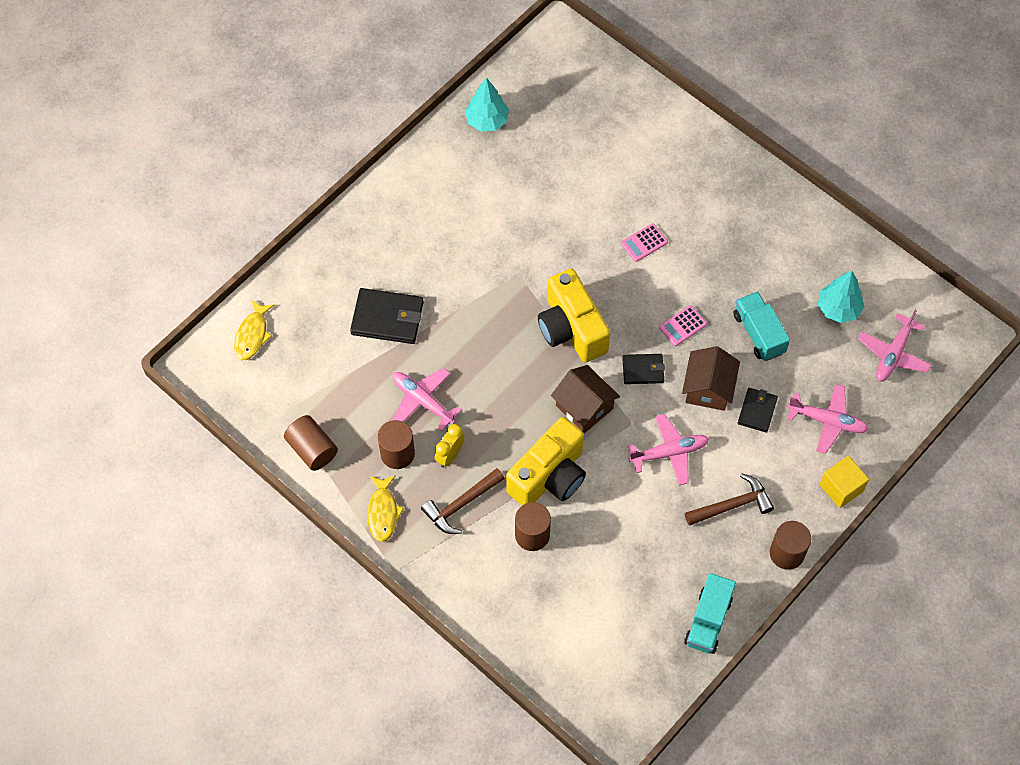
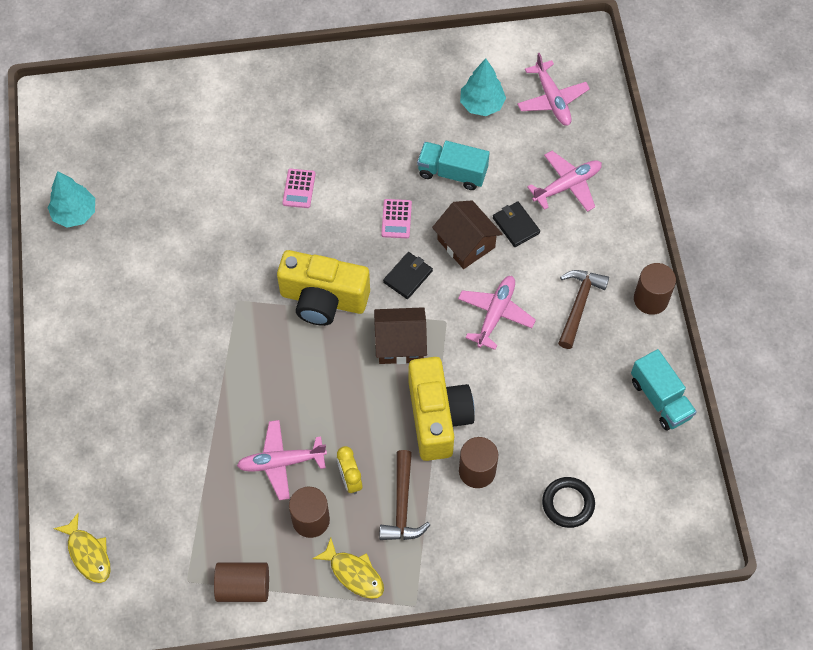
camera: 50 degrees left, 0 degrees up
black wallet [350,288,424,344] -> none
yellow cube [820,456,869,508] -> none
none -> black ring [542,477,595,528]

